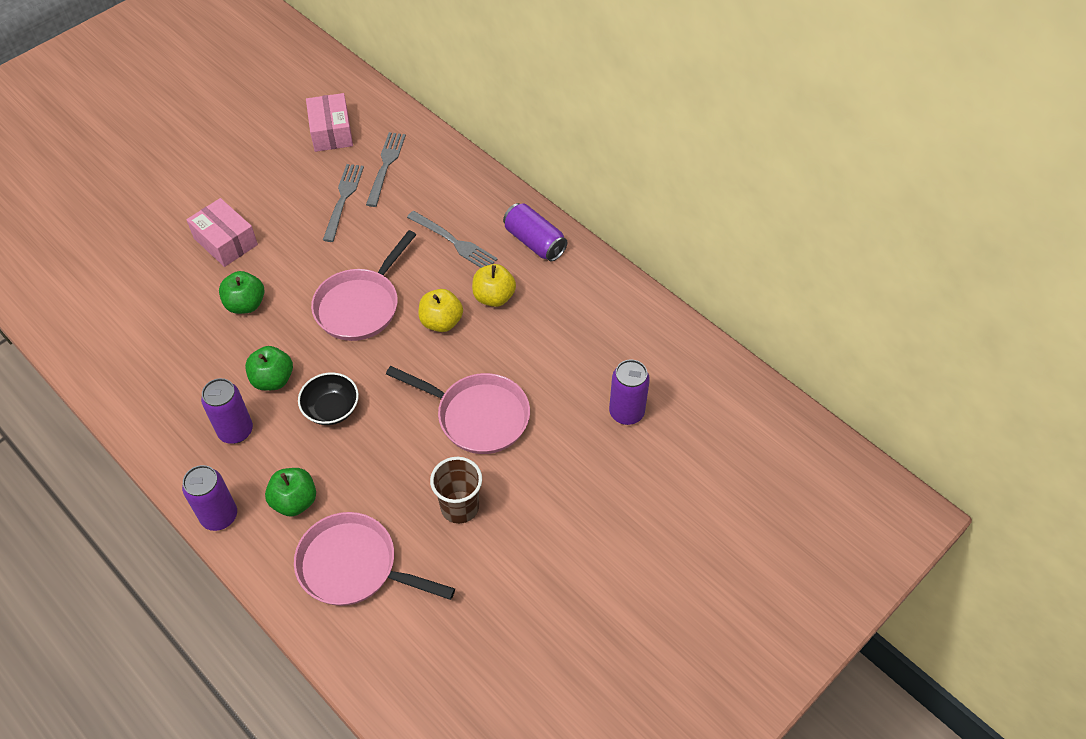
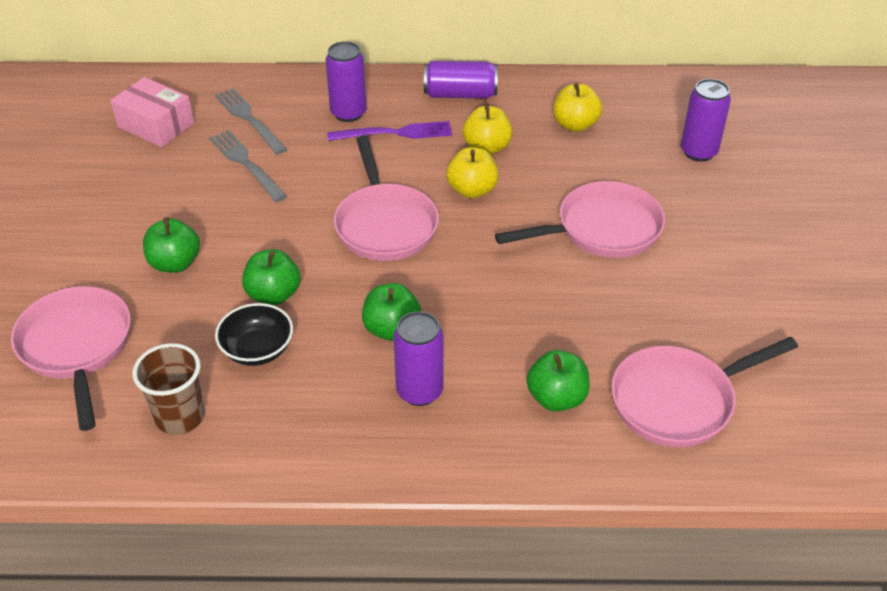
camera: 45 degrees left, 10 degrees down
purple can [182,465,237,531] -> purple can moved to [326,41,367,122]
pink box [186,198,258,267] -> green apple [143,217,200,273]
black bowl [298,372,359,425] -> black bowl moved to [215,303,293,366]
grey fork [407,211,498,268] -> purple fork [327,121,452,141]
brown cup [430,457,482,524] -> brown cup moved to [133,343,205,435]
none -> pink pan [11,286,131,431]
none -> yellow apple [553,83,602,132]

